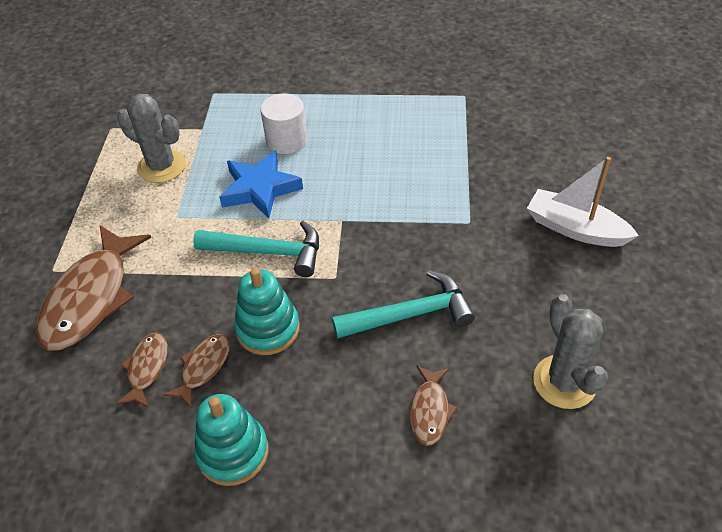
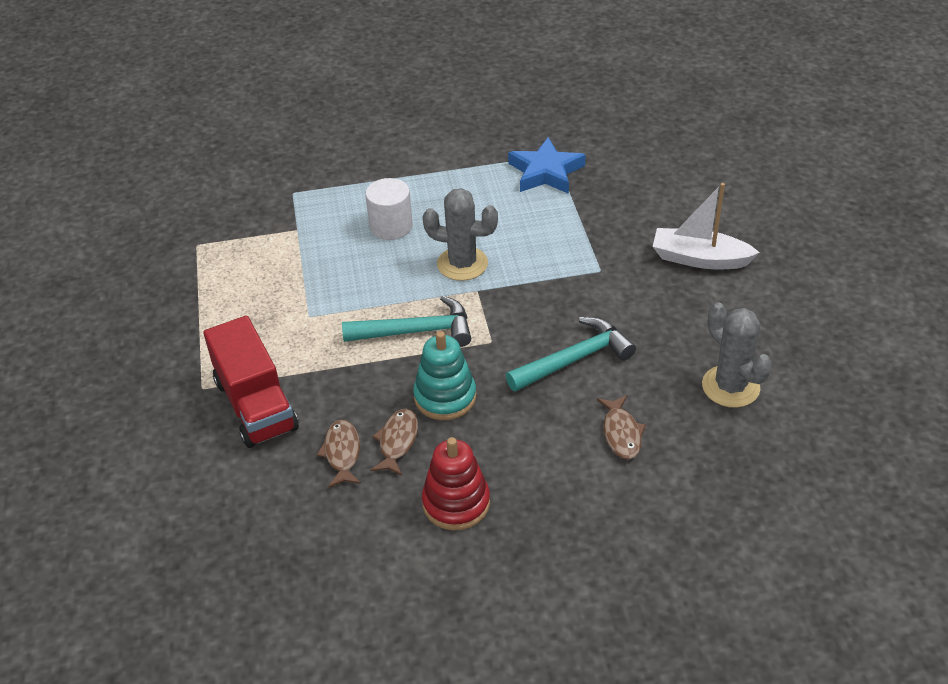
camera: 15 degrees left, 5 degrees down
brown fish [36,225,151,351] -> red truck [203,316,299,448]
grey cactus [117,94,186,183] -> grey cactus moved to [423,188,498,281]
turquoise stacking toy [194,394,268,486] -> red stacking toy [422,437,490,531]
blue star [219,150,303,219] -> blue star moved to [508,137,586,194]

